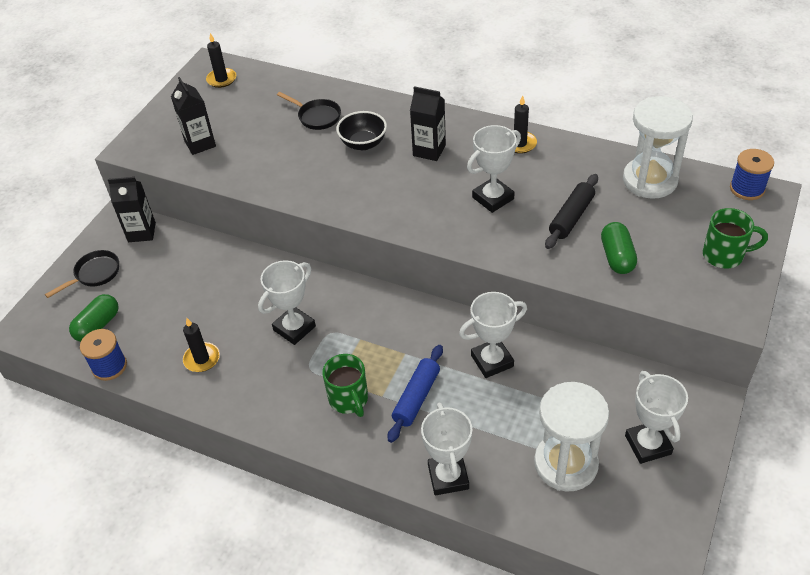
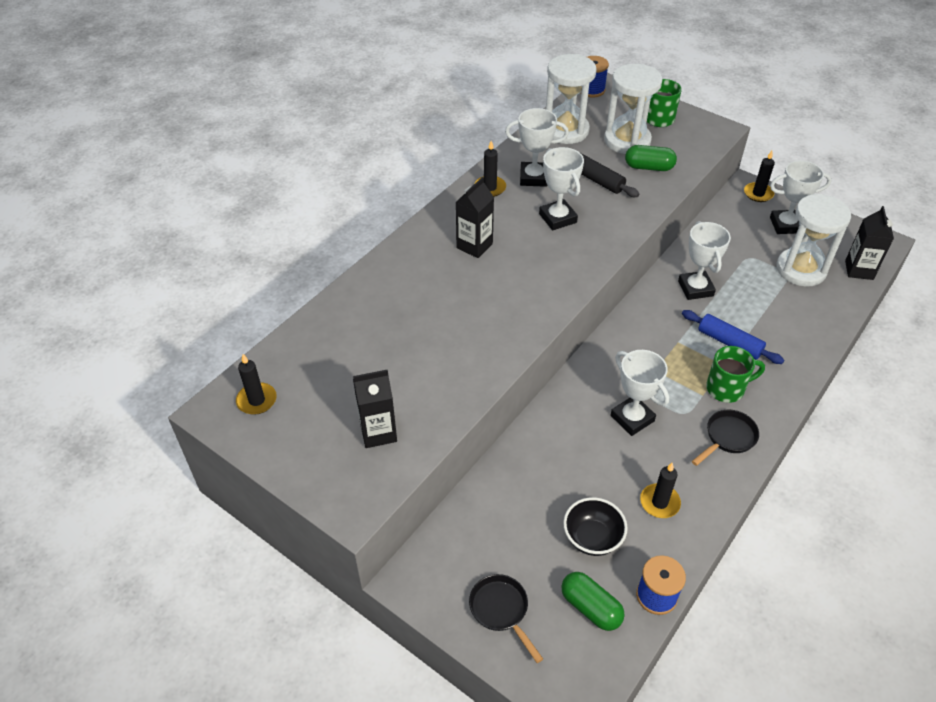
camera: 80 degrees left, 0 degrees up
black carton [108,177,156,242] -> black carton moved to [845,206,894,280]
black pan [277,92,341,130] -> black pan moved to [692,410,759,466]
black bowl [336,111,387,150] -> black bowl moved to [563,497,628,556]
white trophy [421,402,473,495] -> white trophy moved to [505,108,569,187]
none -> white hourglass [604,64,663,154]
none -> black candle [744,151,775,202]

